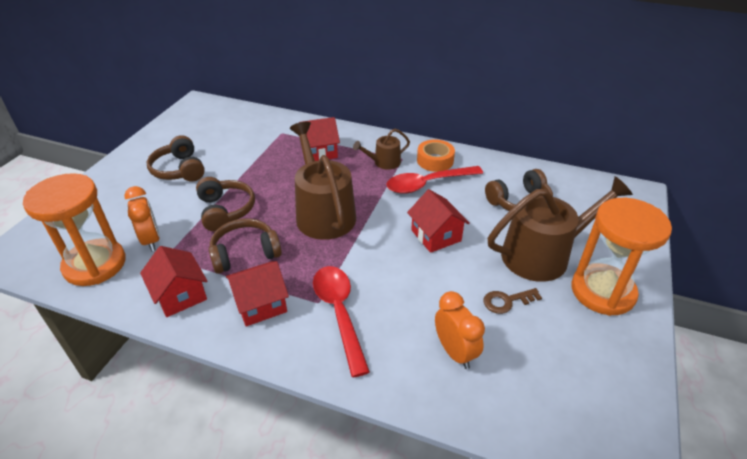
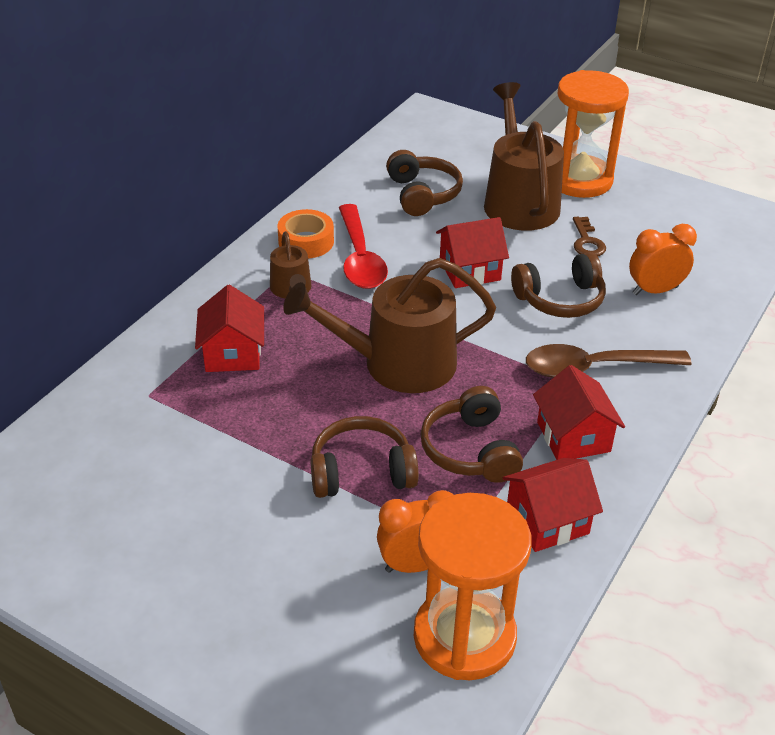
camera: 80 degrees left, 0 degrees up
brown headphones [147,135,205,182] -> brown headphones moved to [511,252,606,318]
red spoon [313,266,370,377] -> brown spoon [526,344,691,378]

